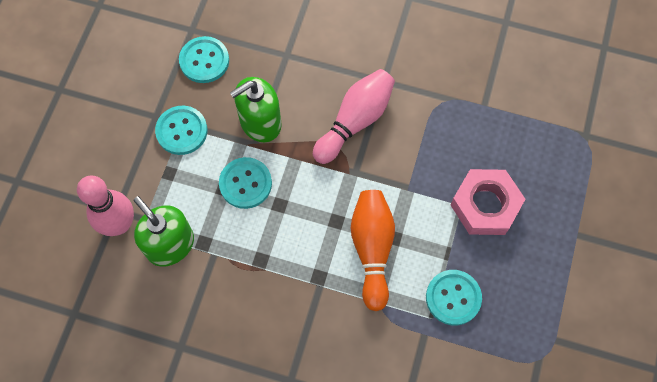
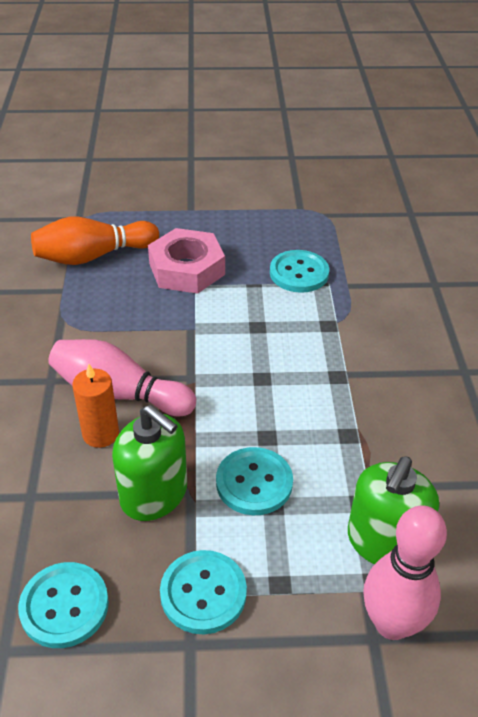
camera: 110 degrees left, 25 degrees down
orange bowling pin [351,190,395,311] -> orange bowling pin moved to [31,217,159,265]
none -> orange candle [72,364,119,448]

